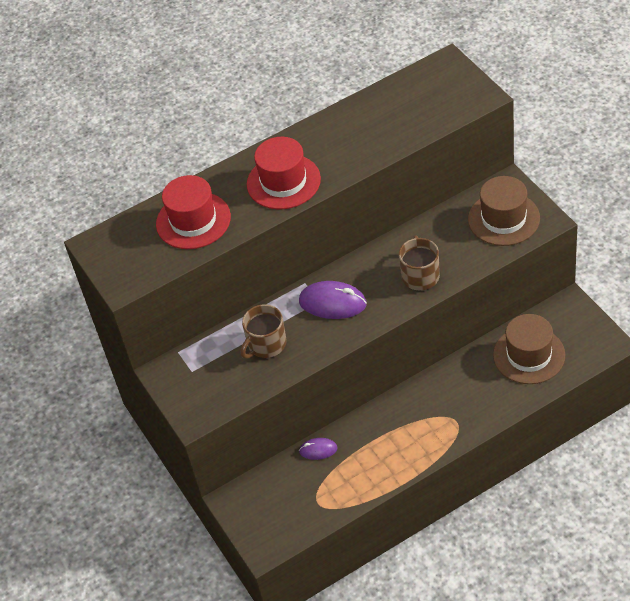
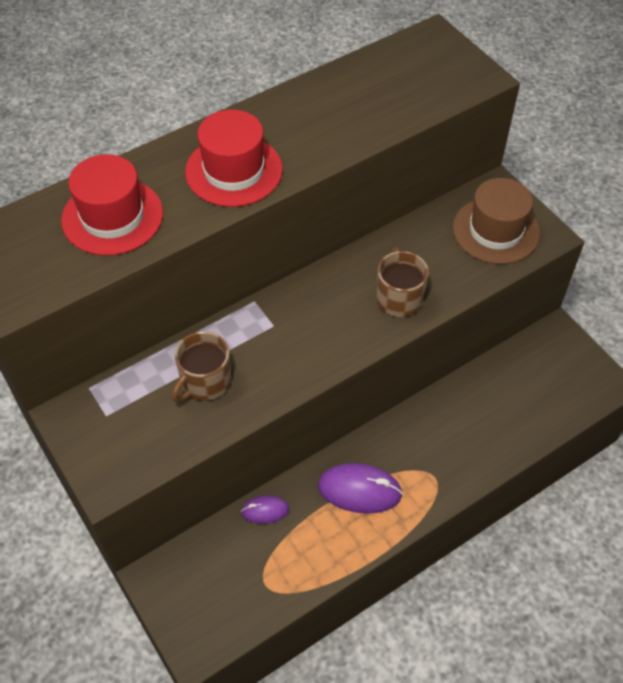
camera: 10 degrees left, 5 degrees up
purple mouse [299,281,367,319] -> purple mouse moved to [318,463,403,514]
brown hat [493,314,565,384] -> none

